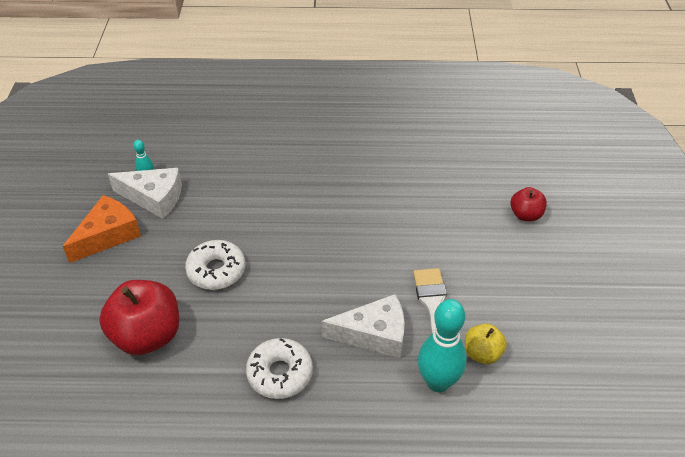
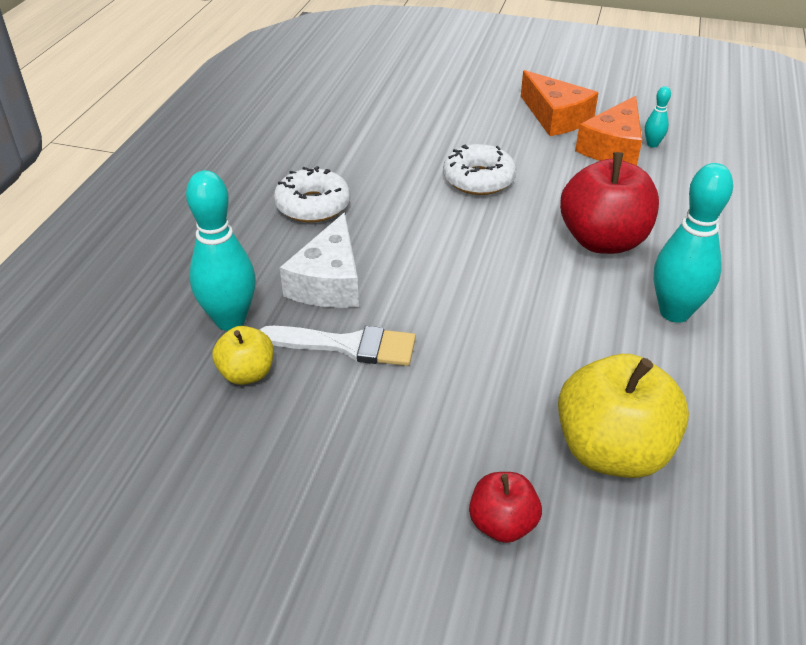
camera: 105 degrees right, 5 degrees down
red apple [99,280,179,355] -> red apple moved to [560,152,659,254]
white cheese [108,168,182,219] -> orange cheese [575,96,642,166]
none -> yellow apple [558,354,689,478]
none -> turquoise bowling pin [654,163,733,323]

